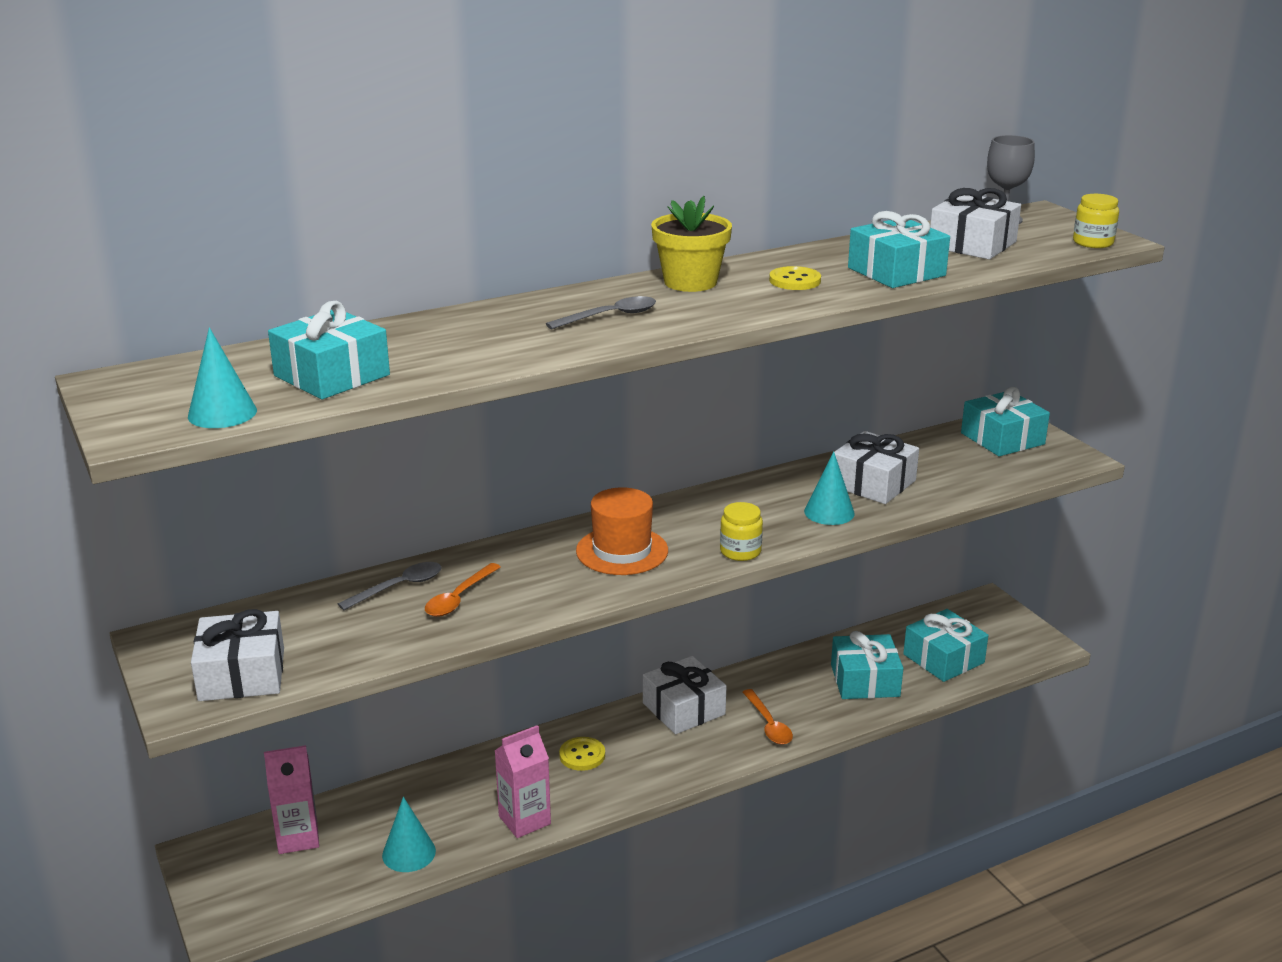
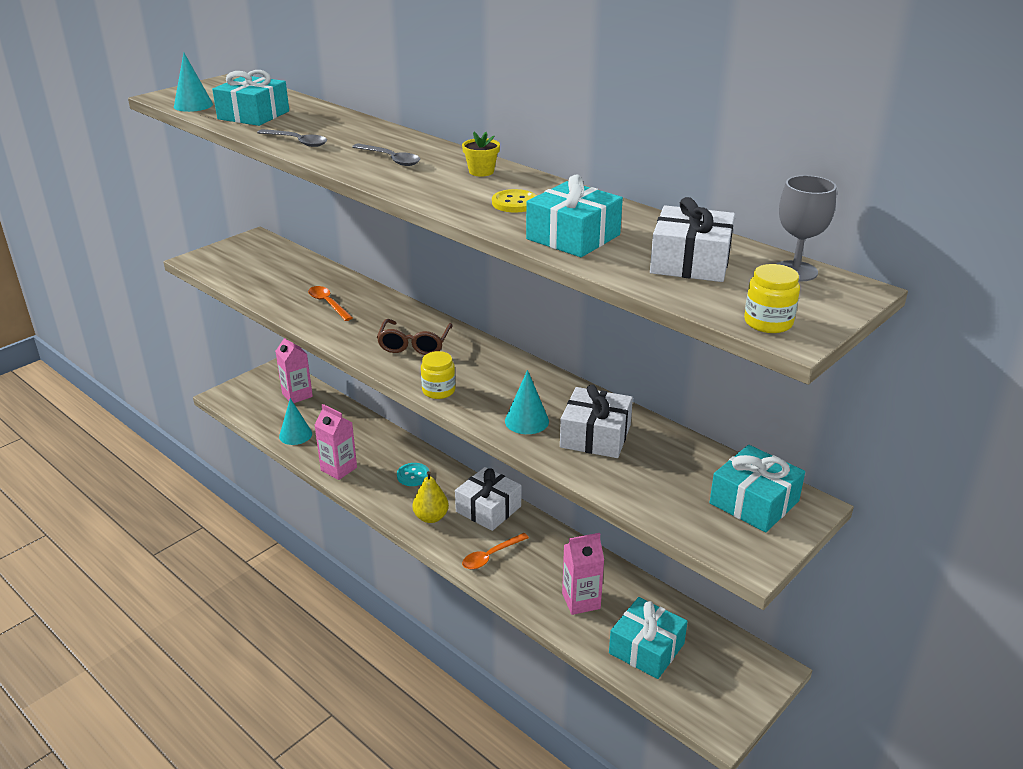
camera: 70 degrees right, 5 degrees up
white gift [191,609,284,701] -> none
grey spoon [338,562,441,610] -> grey spoon moved to [257,129,327,147]
orange spoon [425,563,501,617] -> orange spoon turned 45 degrees clockwise [308,286,353,321]
yellow button [559,737,605,771] -> turquoise button [397,463,429,486]
orange hat [576,487,668,575] -> brown glasses [377,319,453,355]
yellow flower pot [651,196,732,292] -> yellow flower pot [462,132,500,177], size x0.57
turquoise gift [831,631,903,699] -> pink carton [562,533,604,615]
none -> yellow pear [412,471,449,523]

